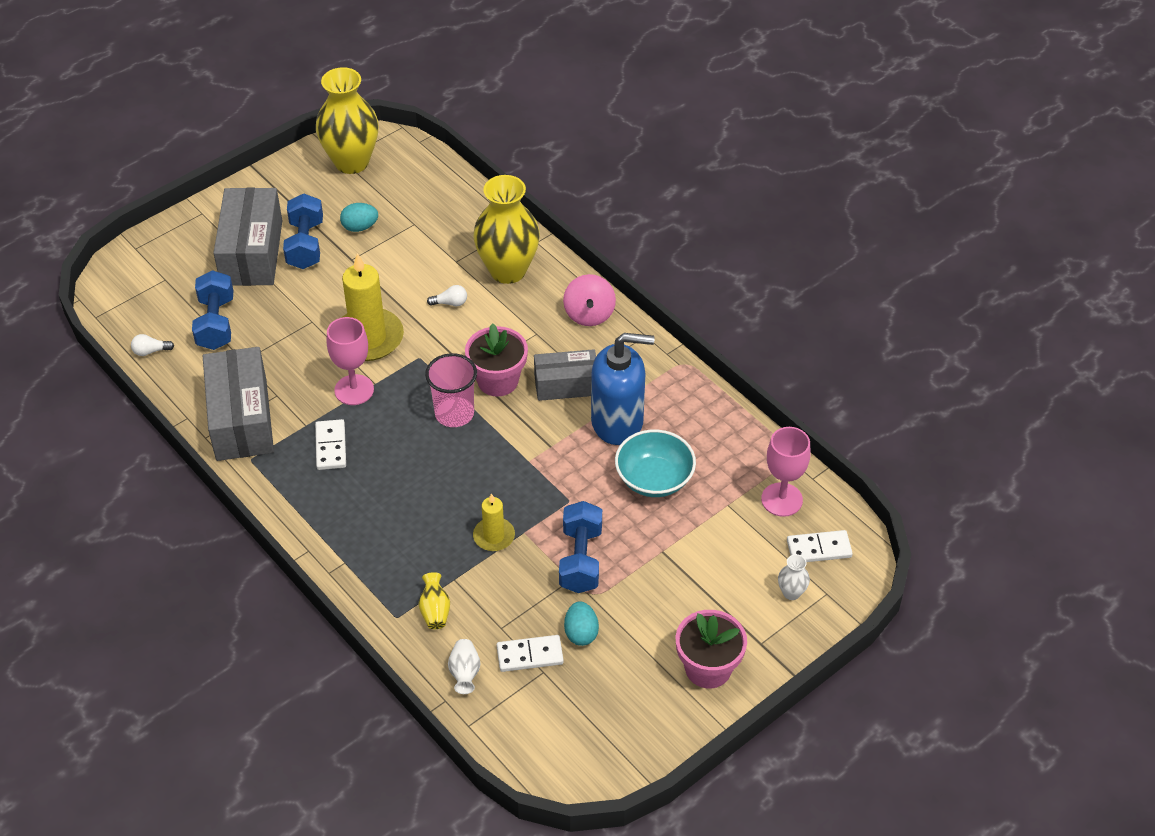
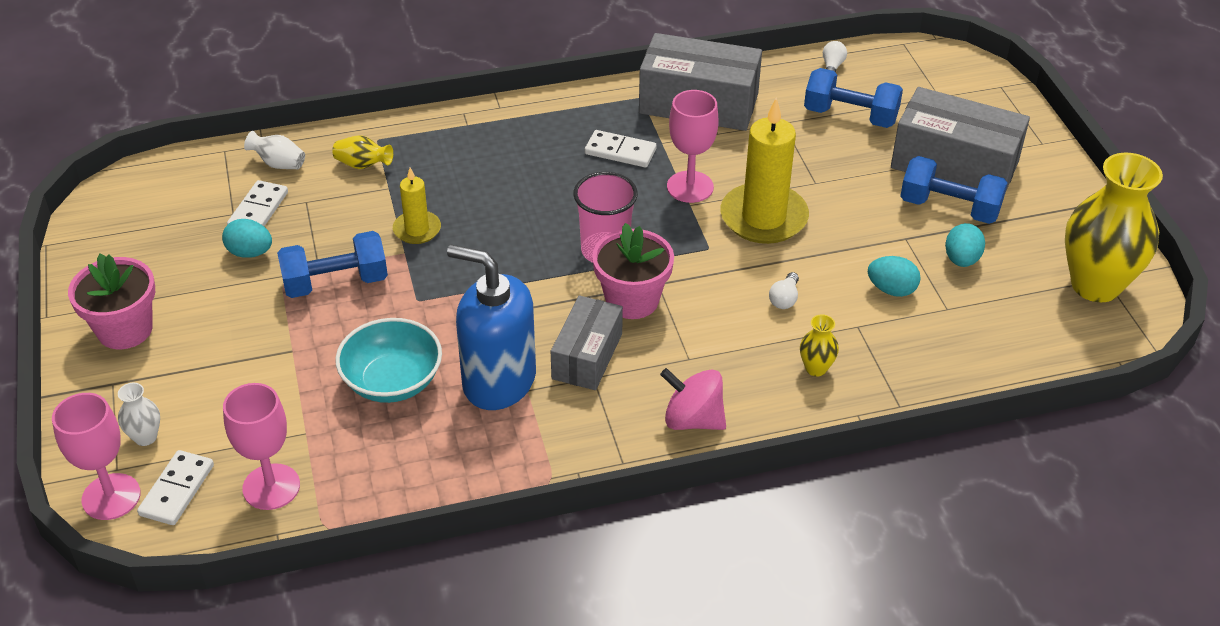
camera: 115 degrees right, 5 degrees down
yellow vase [473,175,540,284] -> yellow vase [800,314,839,376], size x0.42
blue dumbbell [559,501,602,593] -> blue dumbbell turned 45 degrees counterclockwise [277,231,388,298]
blue soap dispenser [591,333,655,445] -> blue soap dispenser turned 90 degrees clockwise [447,245,536,410]
none -> pink goblet [52,393,141,520]
none -> turquoise egg [868,256,921,297]

